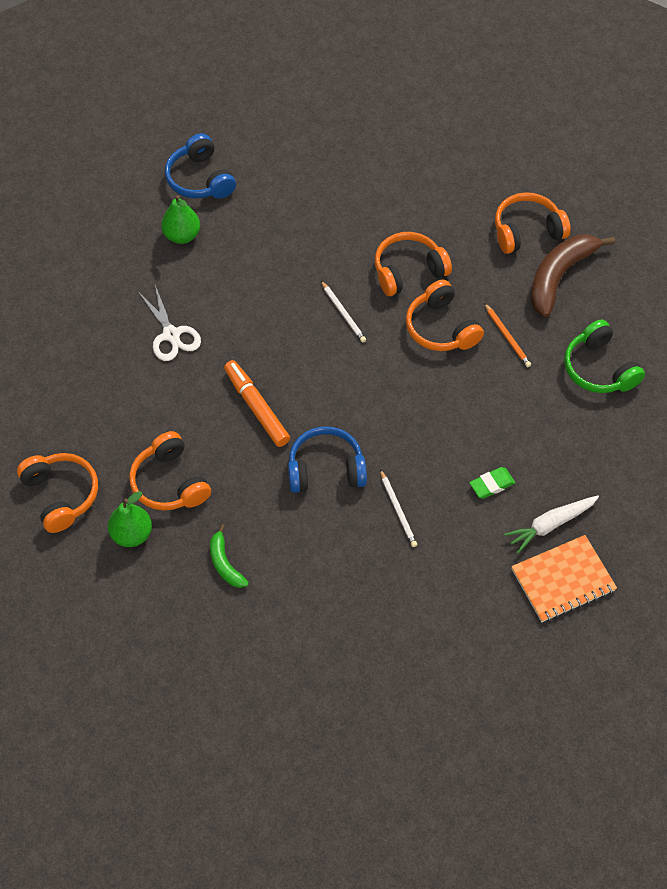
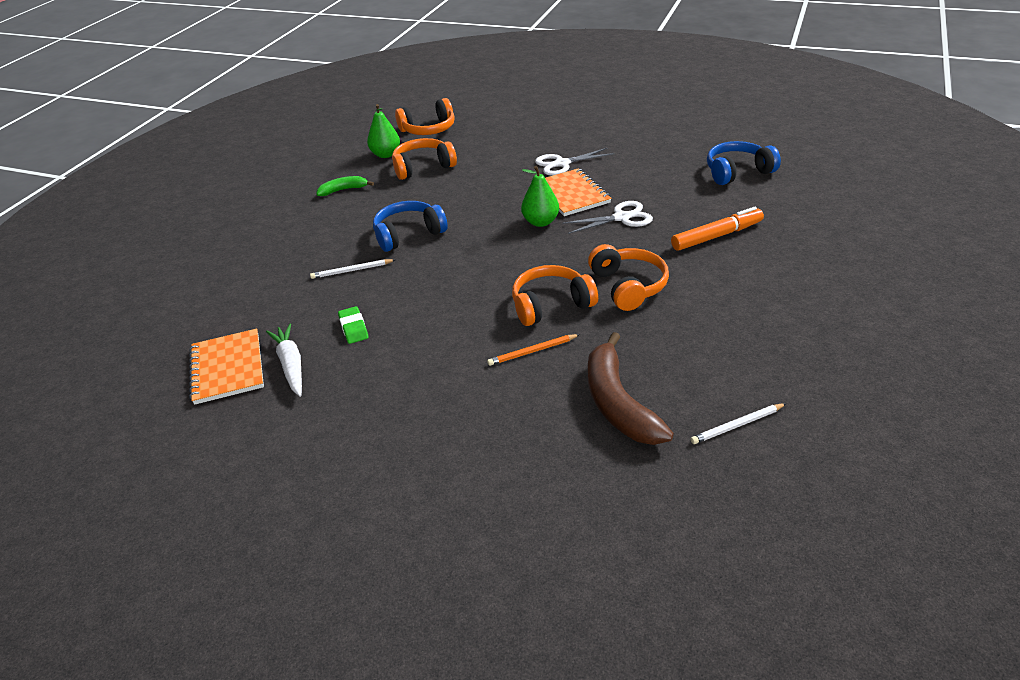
camera: 100 degrees right, 20 degrees down
green pear [161,195,200,244] -> green pear moved to [521,166,559,227]
orange marker [224,360,290,447] -> orange marker moved to [671,207,764,251]
blue headphones [288,426,367,493] -> blue headphones turned 120 degrees counterclockwise [373,201,448,252]
white pencil [321,281,366,343] -> white pencil moved to [690,403,787,444]
orange headphones [495,192,571,254] -> none
brown banana [531,235,615,317] -> brown banana turned 150 degrees counterclockwise [588,332,674,445]
green headphones [564,320,645,393] -> none
none -> orange notebook [545,168,612,216]
none -> white scissors [562,201,653,234]

